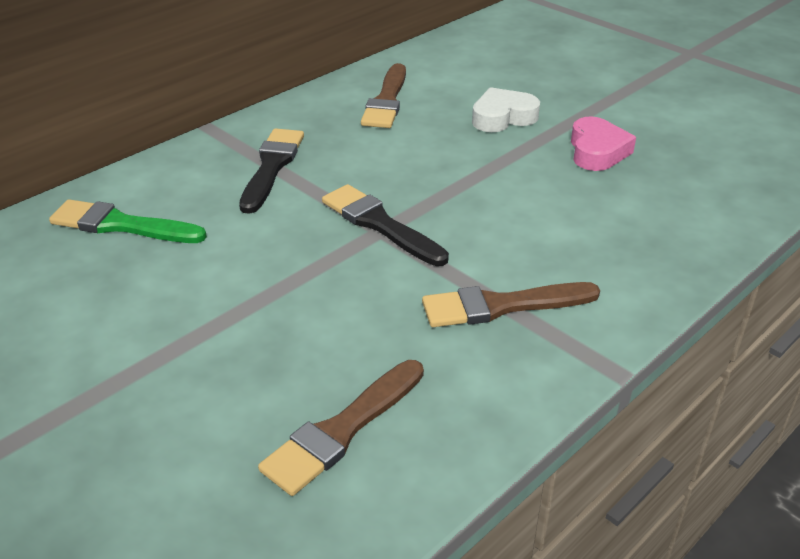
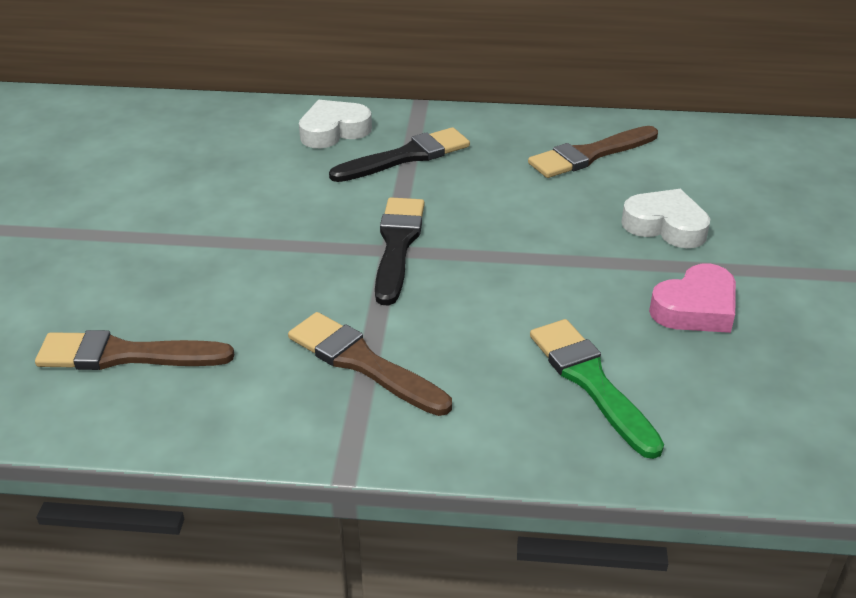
camera: 50 degrees right, 0 degrees up
green brush [49,199,207,243] -> green brush moved to [530,319,664,459]
none -> white heart [299,100,372,148]

